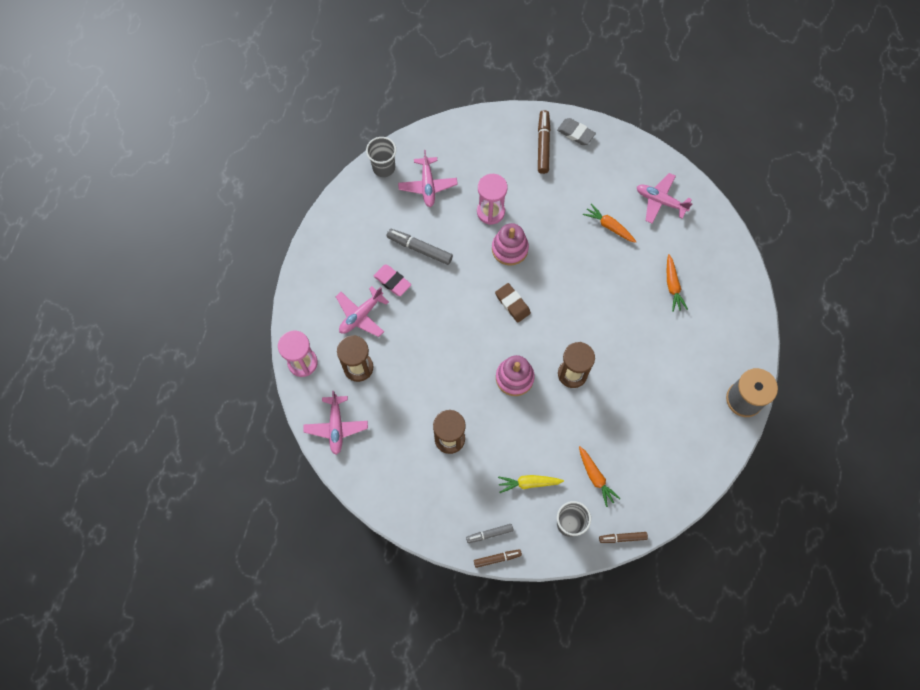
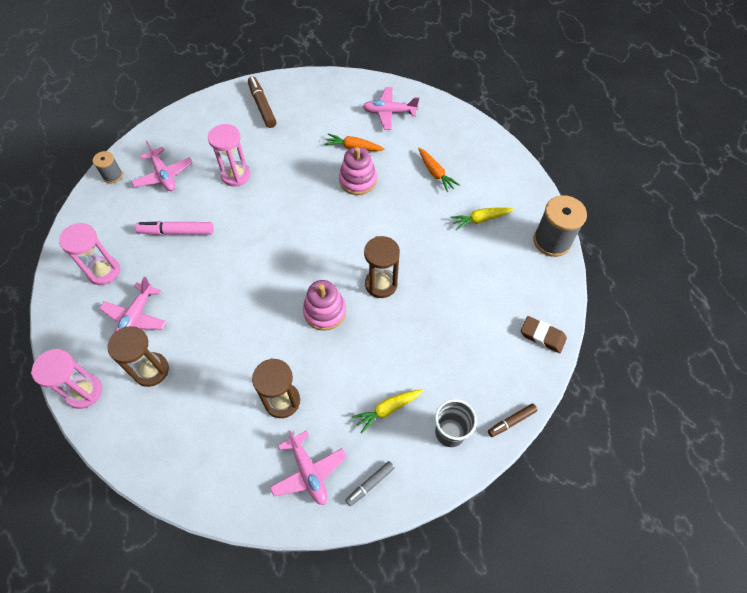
camera: 25 degrees left, 10 degrees down
pink plane [303,391,368,455] -> pink plane moved to [270,430,347,505]
grey cup [366,137,396,177] -> grey spool [93,151,123,183]
pink eraser [374,264,411,296] -> none
grey marker [386,229,453,265] -> pink marker [135,221,214,235]
brown marker [474,549,522,568] -> none
pink stacking toy [492,223,529,266] -> pink stacking toy moved to [339,147,377,195]
brown eraser [495,283,531,322] -> brown eraser moved to [521,316,567,353]
grey eraser [557,118,596,145] -> none
orange carrot [579,446,621,507] -> none
none -> pink hourglass [59,223,120,285]
none -> yellow carrot [451,207,514,230]

